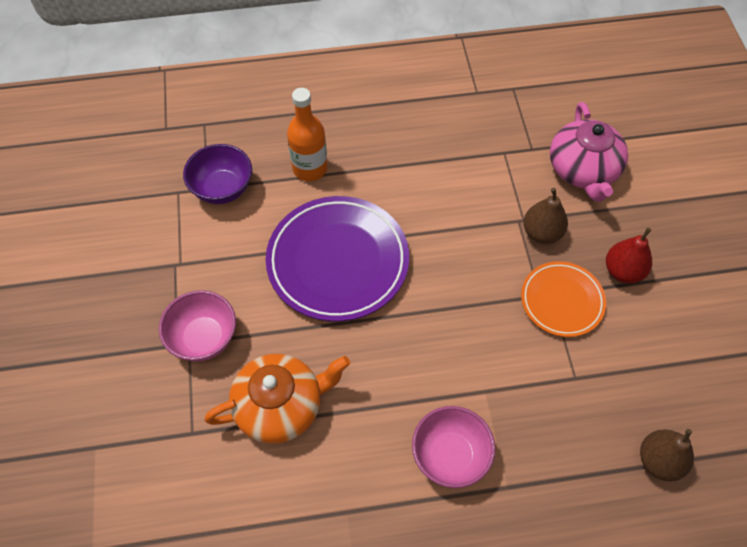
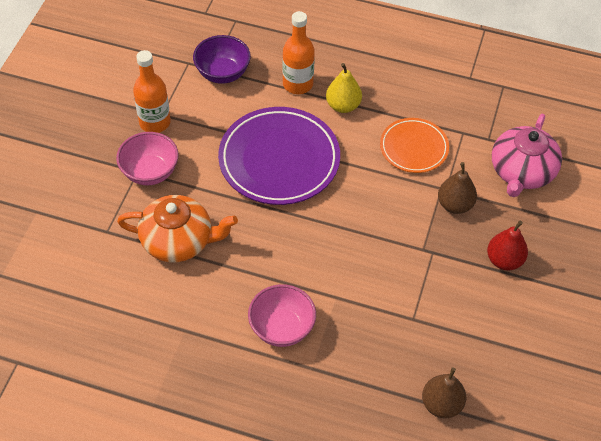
camera: 25 degrees right, 5 degrees down
orange plate [521,261,606,337] -> orange plate moved to [380,118,449,173]
none -> orange bottle [133,50,171,133]
none -> yellow pear [326,63,362,113]

